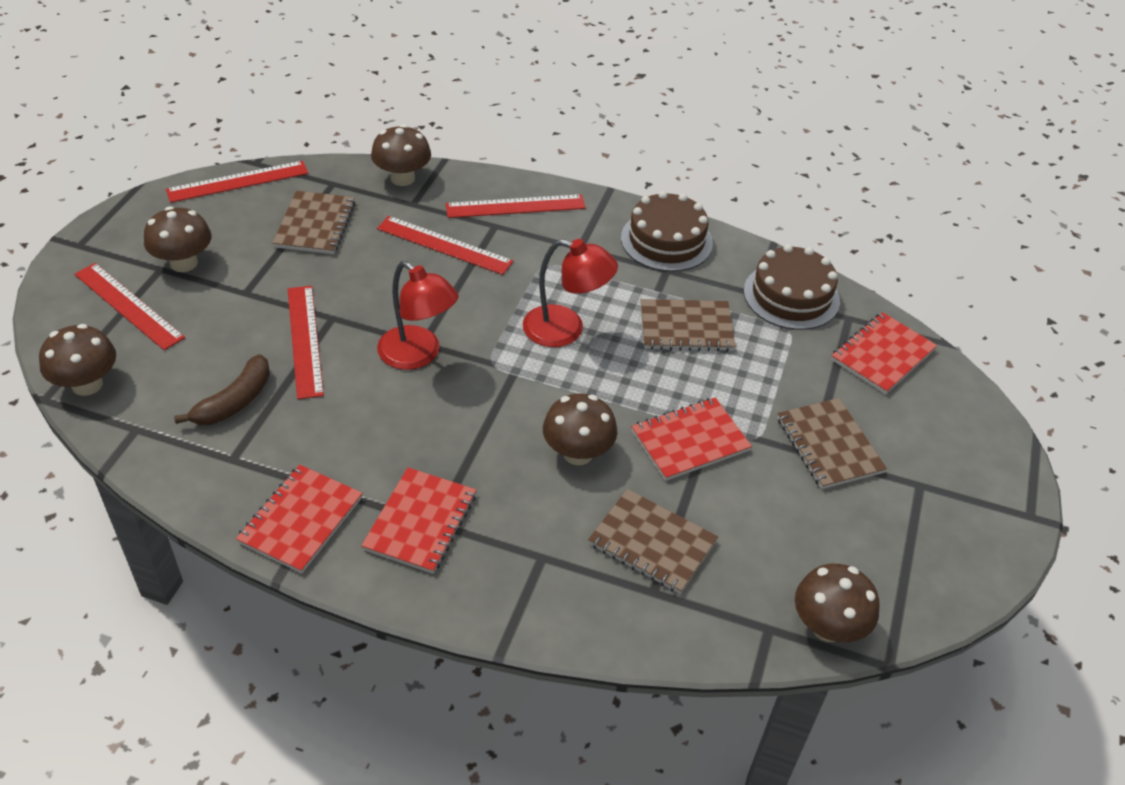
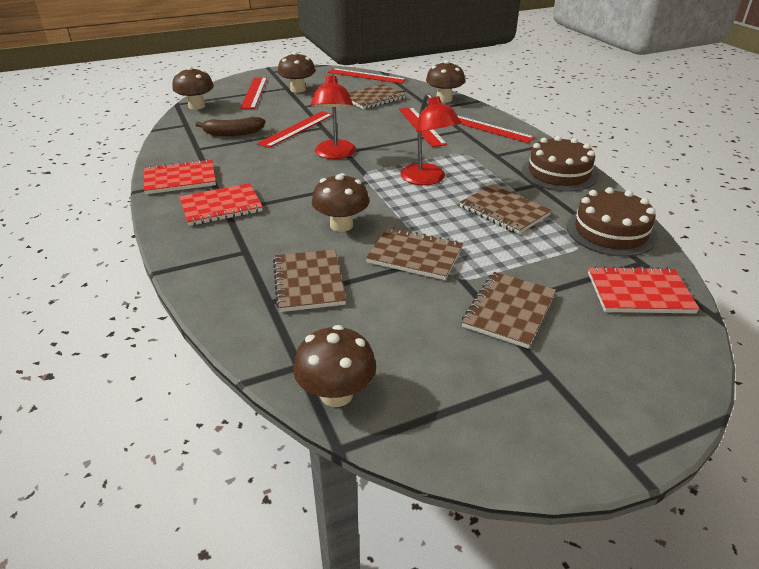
camera: 50 degrees right, 10 degrees down
red notebook [631,398,752,481] -> brown notebook [366,227,463,280]

